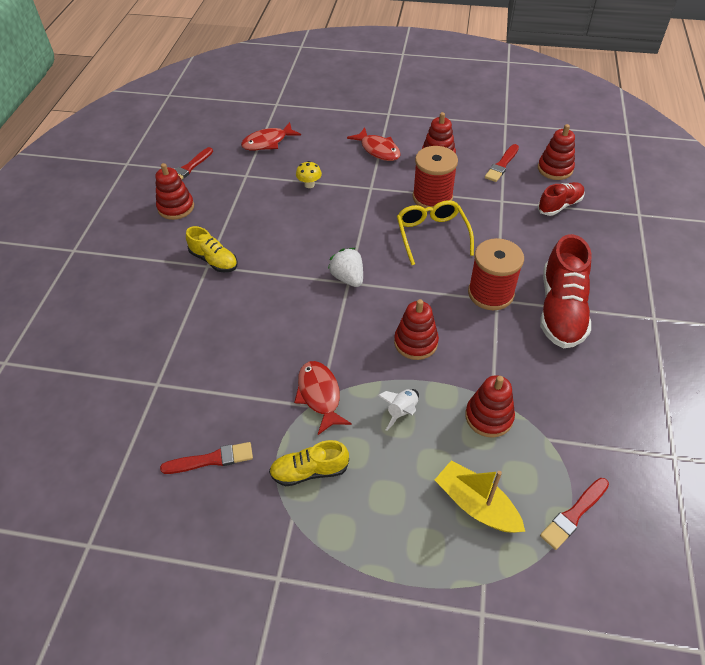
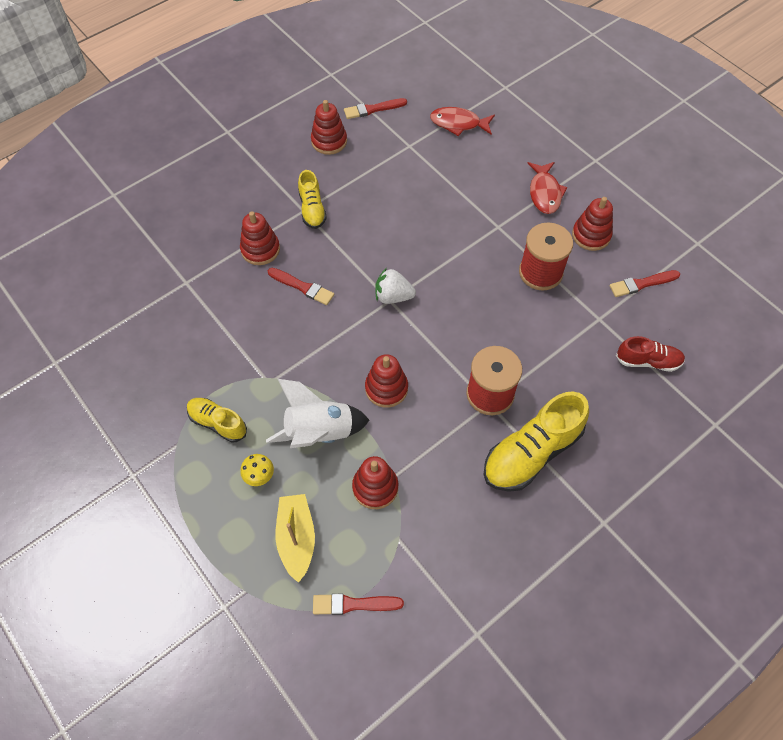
camera: 40 degrees right, 10 degrees up
red brush [160,442,253,474] -> red brush moved to [268,268,334,305]
red fish [294,361,352,435] -> none
yellow mushroom [296,161,322,188] -> yellow mushroom moved to [240,454,274,486]
white strawberry [328,248,363,287] -> white strawberry turned 90 degrees counterclockwise [375,268,416,304]
white rocket [378,389,419,431] -> white rocket [266,379,370,448], size x1.99
yellow glasses [397,200,474,265] -> none
red stacking toy [538,124,575,180] -> red stacking toy moved to [240,211,280,265]
red shoe [540,234,592,348] -> yellow shoe [483,391,589,492]

